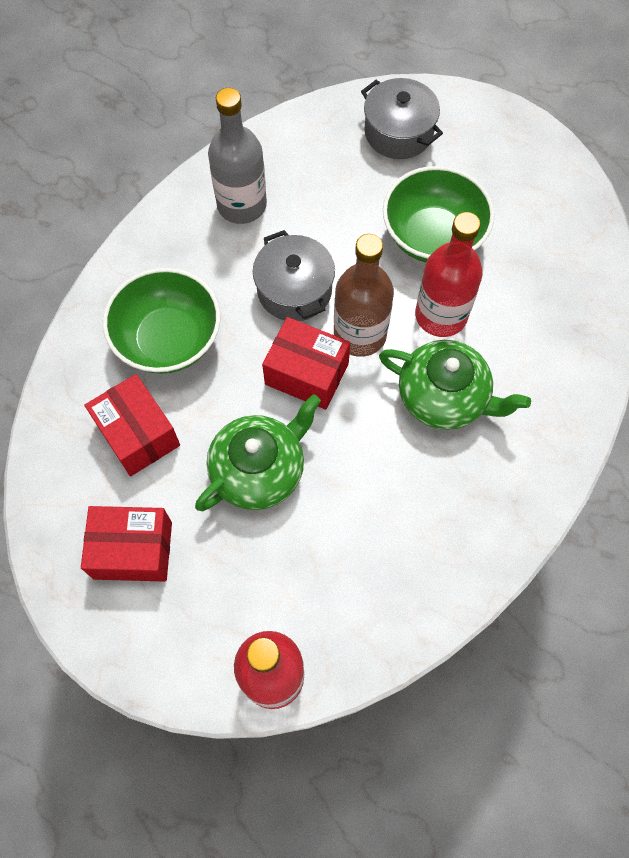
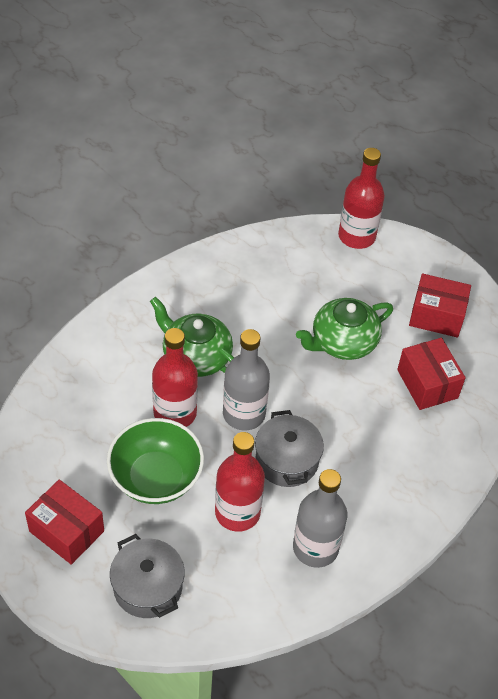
camera: 170 degrees left, 15 degrees down
green bowl [103,268,220,374] -> none
red box [262,317,350,410] -> red box moved to [25,480,104,565]
brown bottle [334,234,394,357] -> grey bottle [223,329,270,431]
none -> red bottle [215,432,265,532]

